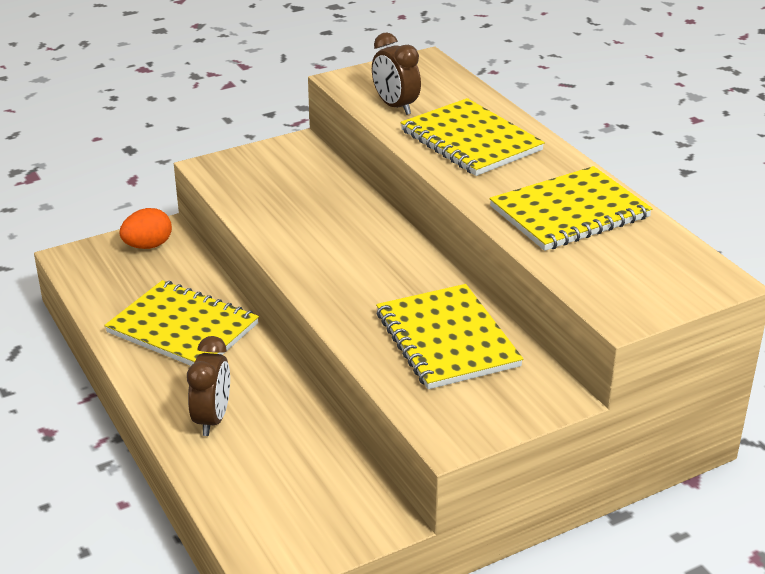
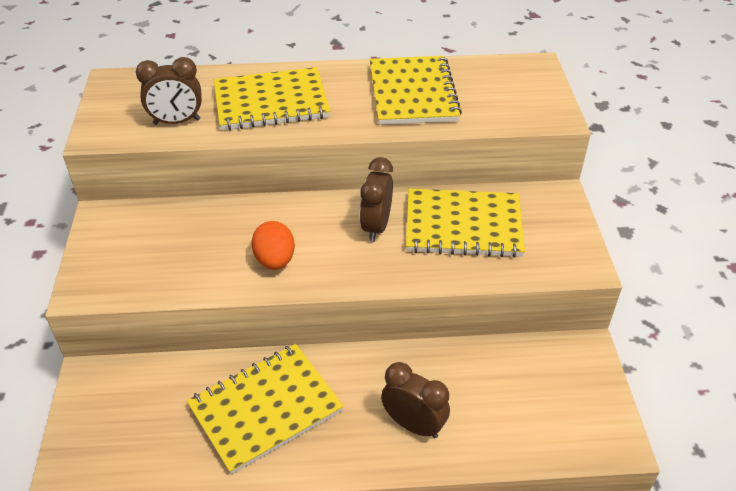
camera: 65 degrees left, 10 degrees up
orange egg [119,208,172,249] -> orange egg moved to [251,221,295,270]
none -> brown clock [360,157,393,242]

